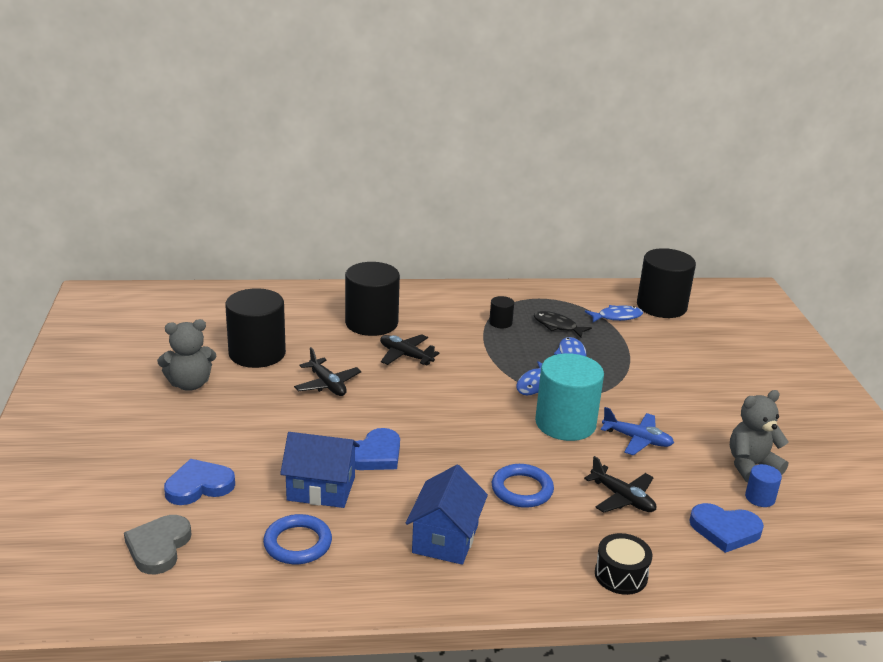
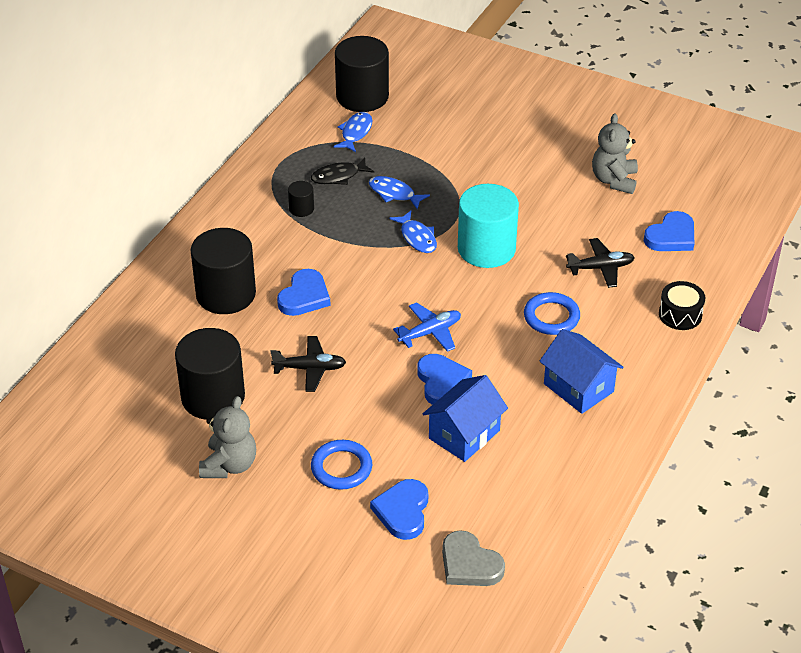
camera: 55 degrees left, 15 degrees up
blue ring [263,514,332,564] -> blue ring moved to [311,440,372,490]
black plane [380,334,439,365] -> blue heart [277,269,331,316]
blue plane [601,407,674,456] -> blue plane moved to [393,302,461,352]
blue cylinder [745,464,782,507] -> none

